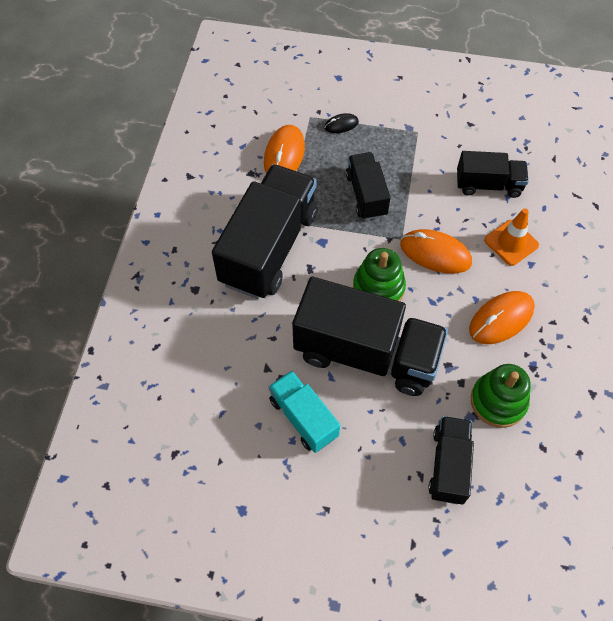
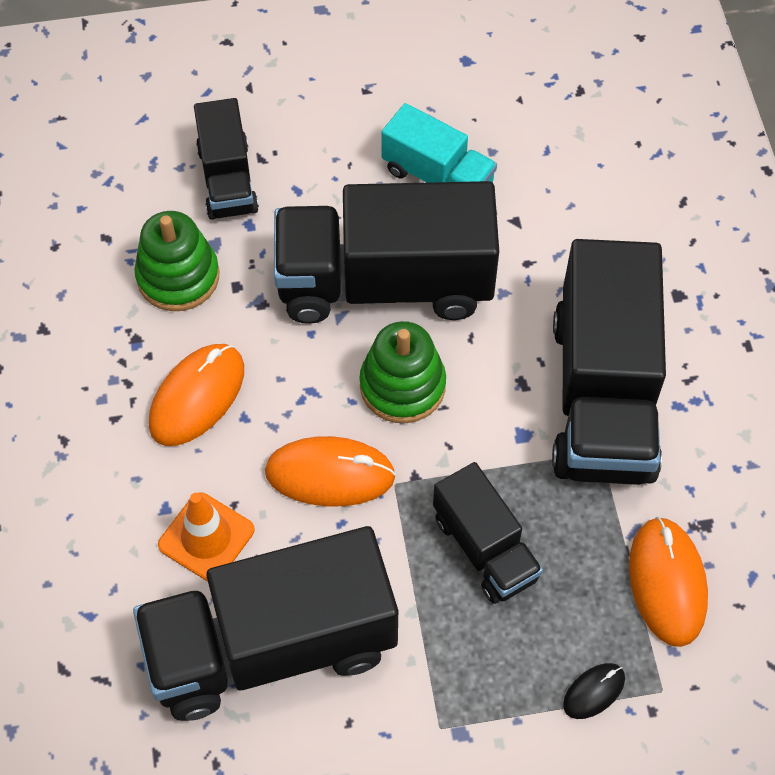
camera: 160 degrees right, 0 degrees up
black truck [457,151,529,198] -> black truck [133,526,398,721], size x1.86

